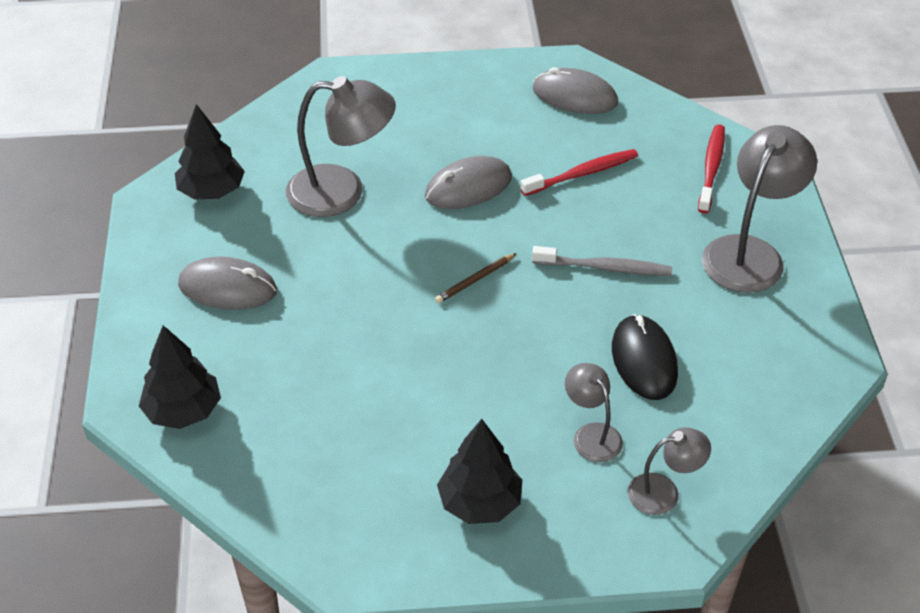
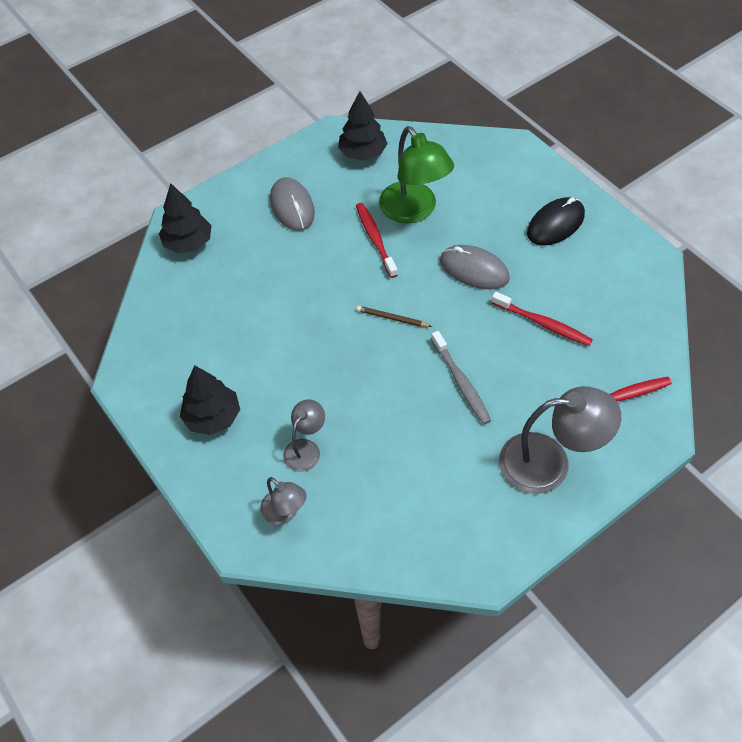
camera: 60 degrees right, 10 degrees up
grey lamp [286,76,396,217] -> green lamp [379,126,454,223]
grey mouse [533,68,618,114] -> none
black mouse [612,314,678,400] -> black mouse moved to [527,197,585,246]
none -> red toothbrush [356,203,398,278]

